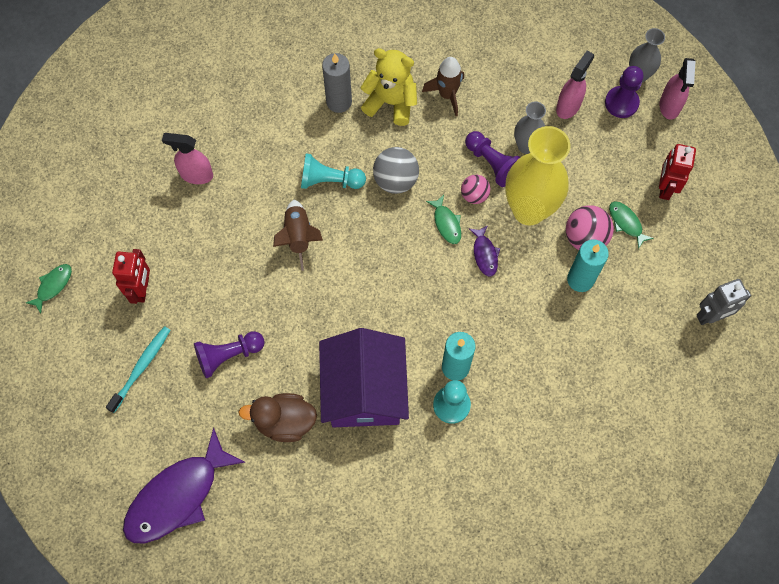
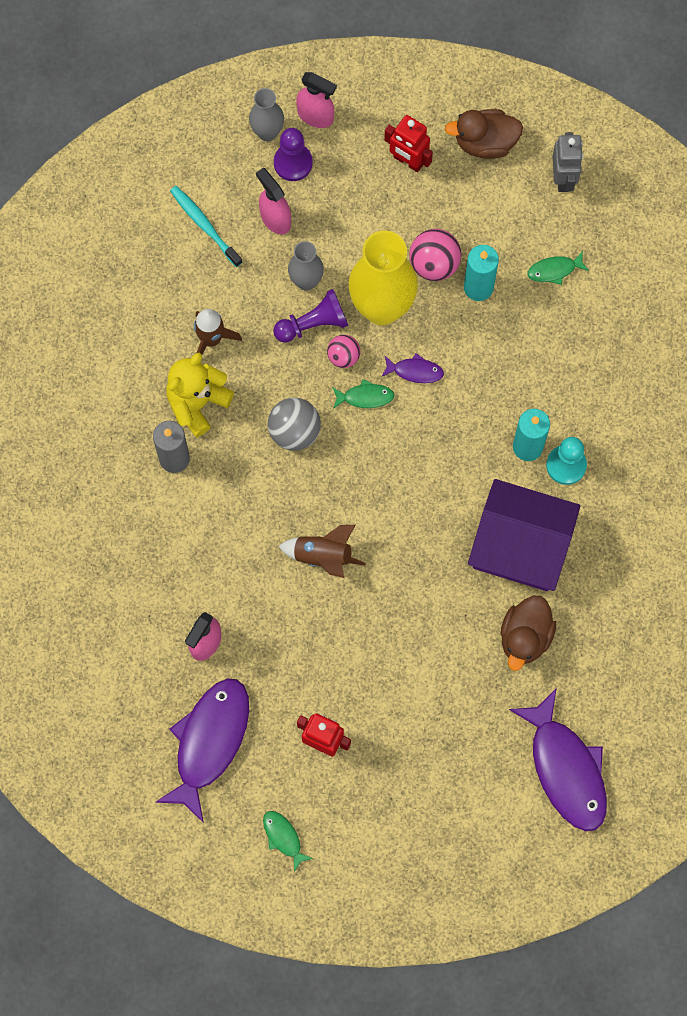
camera: 70 degrees left, 5 degrees up
turquoise toothbrush [106,326,170,413] -> turquoise toothbrush moved to [170,186,242,267]
purple pawn [194,331,265,378] -> none
turquoise pawn [301,153,366,189] -> none
green fish [609,201,654,249] -> green fish moved to [527,251,589,285]
none -> purple fish [155,678,249,823]
none -> brown duck [445,109,523,159]

